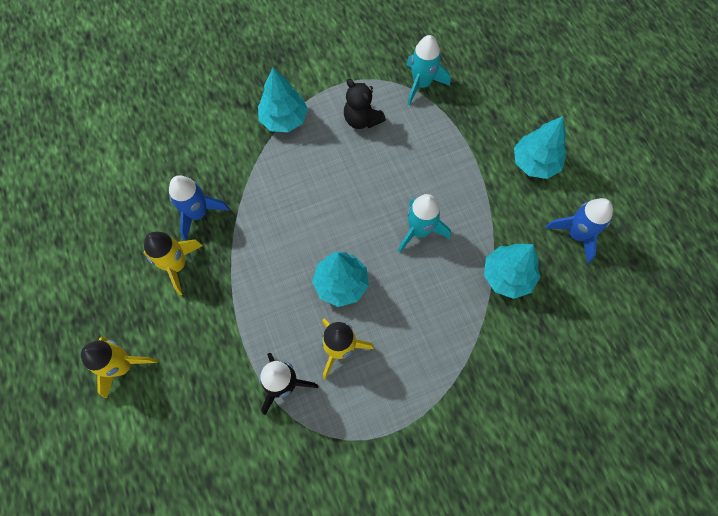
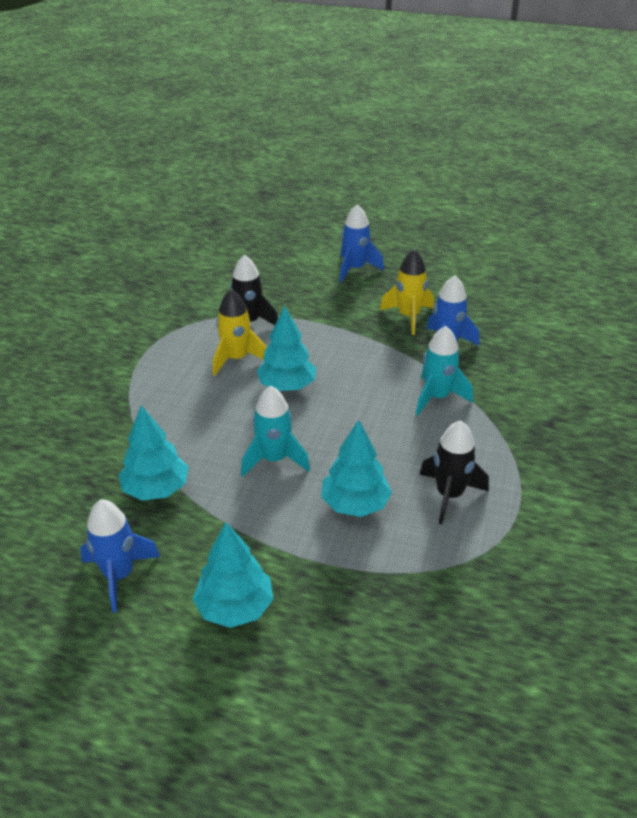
camera: 130 degrees right, 30 degrees down
yellow rocket [81,337,157,398] -> blue rocket [339,204,384,283]
turquoise tree [258,68,308,132] -> turquoise tree moved to [321,420,392,517]
black teddy bear [344,79,386,129] -> black rocket [419,420,489,524]
turquoise rocket [407,35,450,105] -> turquoise rocket moved to [416,326,473,416]

